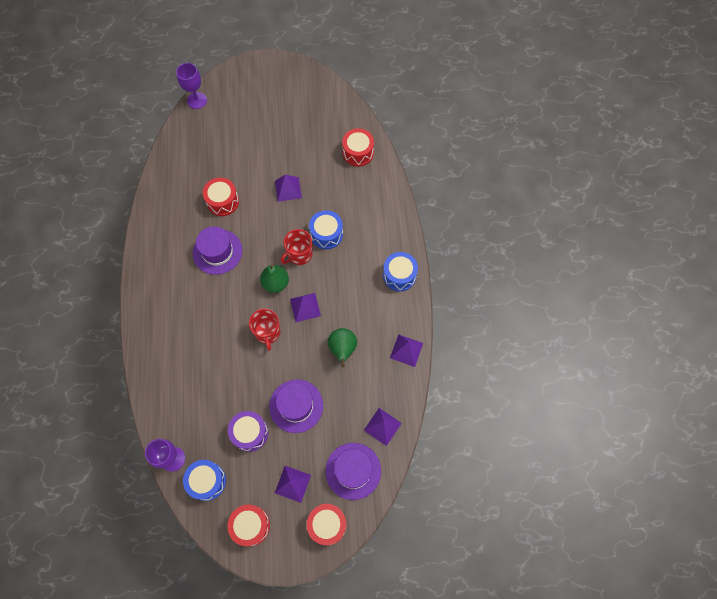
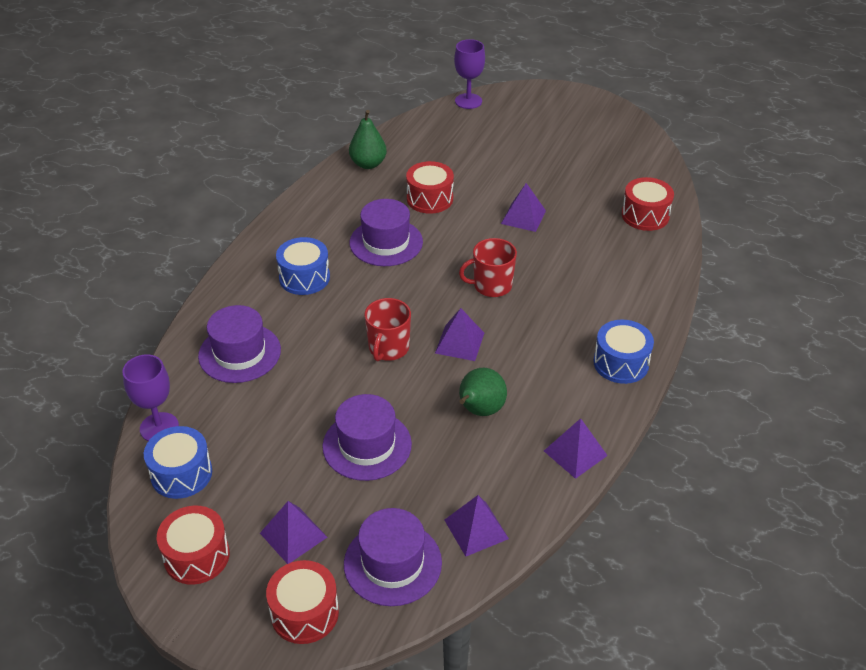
camera: 30 degrees right, 25 degrees down
purple drum [228,411,268,452] -> none
green pear [260,264,289,293] -> green pear moved to [349,110,387,169]
blue drum [309,210,343,249] -> blue drum moved to [276,237,330,295]
none -> purple hat [198,305,281,383]

